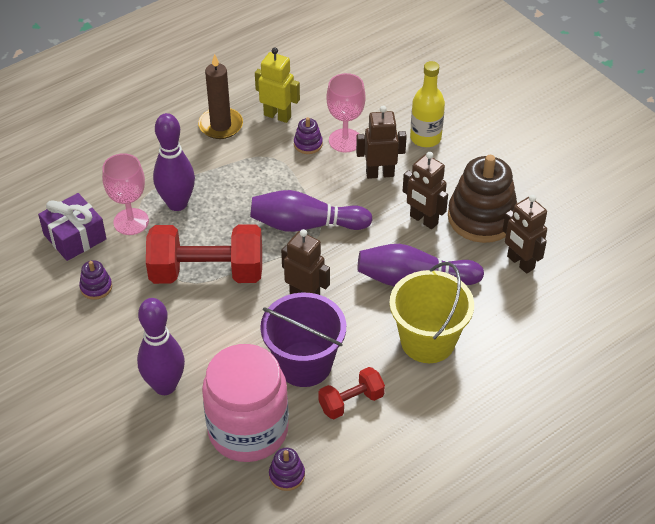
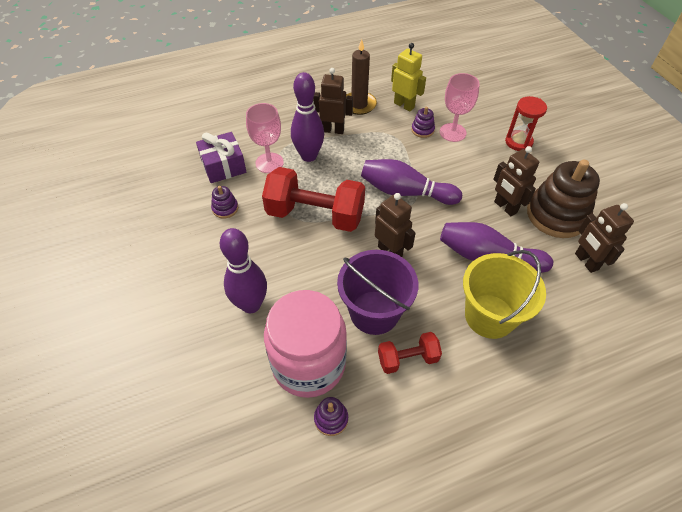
camera: 15 degrees right, 5 degrees up
brown robot [356,106,407,179] -> brown robot moved to [313,68,353,134]
yellow bottle [410,61,445,147] -> red hourglass [505,96,547,151]

